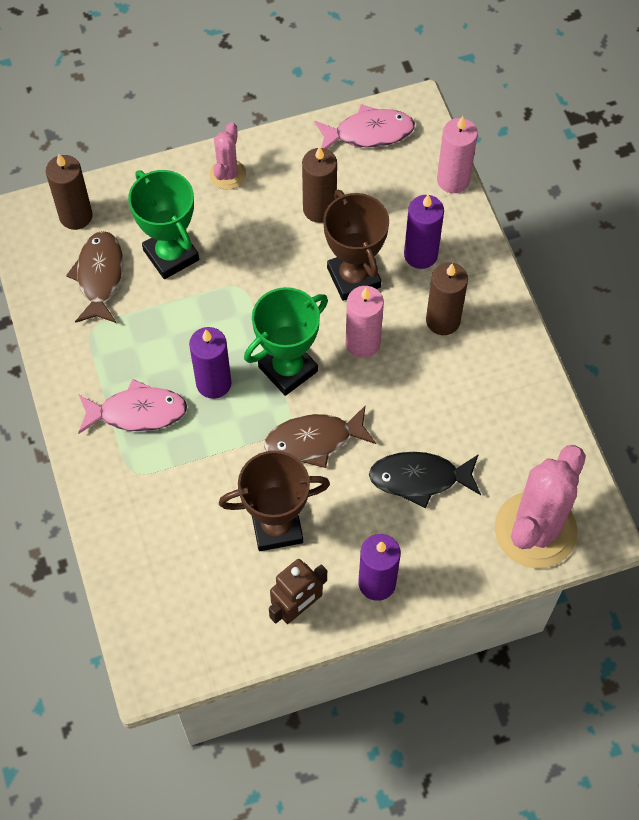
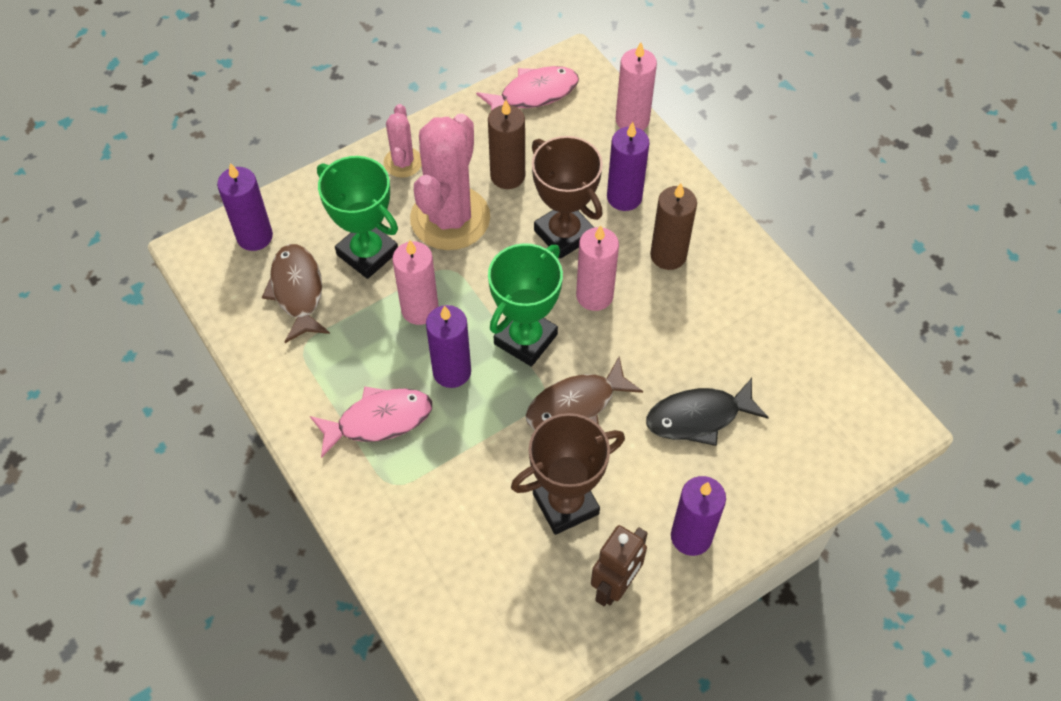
camera: 15 degrees left, 5 degrees down
brown candle [46,154,93,230] -> purple candle [217,163,273,251]
pink cactus [494,445,586,569] -> pink cactus moved to [410,114,490,250]
none -> pink candle [392,240,439,325]

